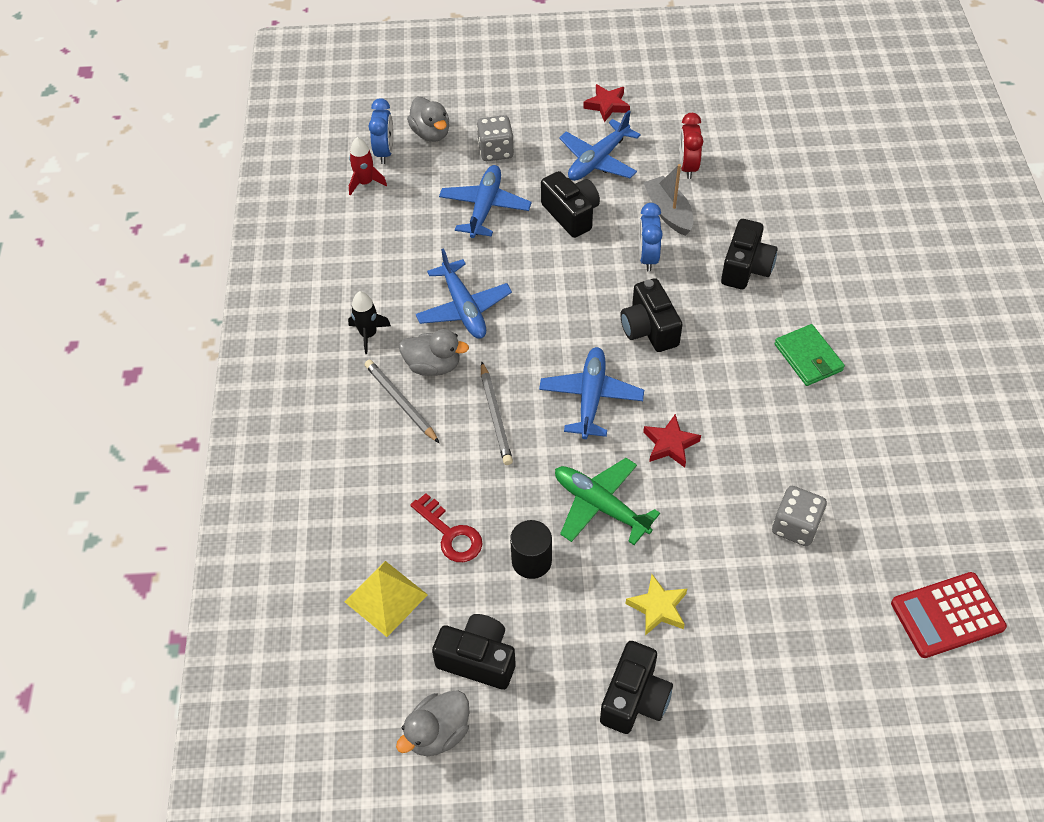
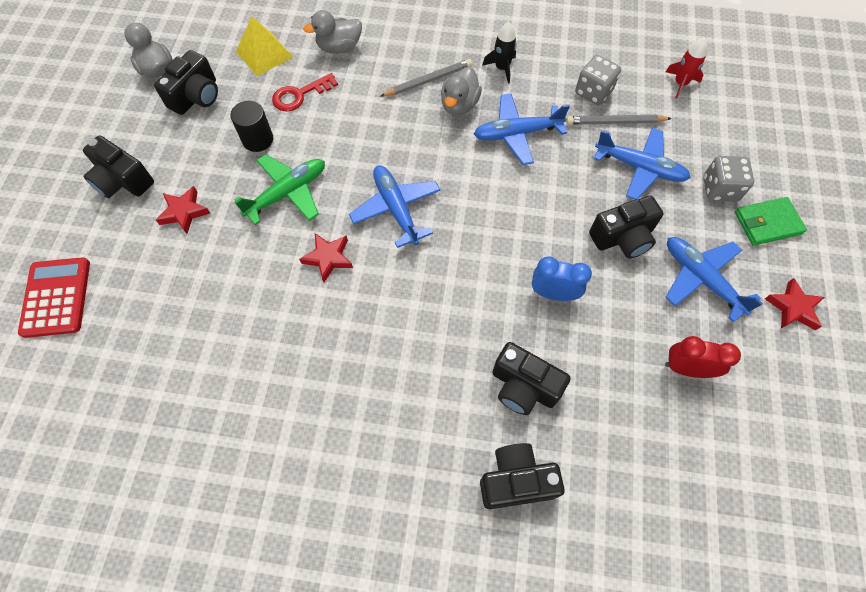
camera: 100 degrees right, 10 degrees up
blue clock [369,98,394,164] -> none
grey duck [407,97,449,142] -> grey duck moved to [303,10,362,54]
grey pencil [481,361,513,465] -> grey pencil moved to [566,115,672,125]
blue plane [539,347,644,439] -> blue plane turned 135 degrees counterclockwise [349,165,441,248]
black camera [621,278,682,352] -> black camera moved to [480,443,565,509]
yellow star [625,574,687,635] -> red star [156,186,210,234]
grey boat [644,164,693,236] -> none
grey dice [772,486,827,546] -> grey dice moved to [575,55,621,105]
green wallet [774,324,845,386] -> green wallet moved to [735,197,807,246]
red calculator [891,572,1007,658] -> red calculator moved to [18,257,90,338]

